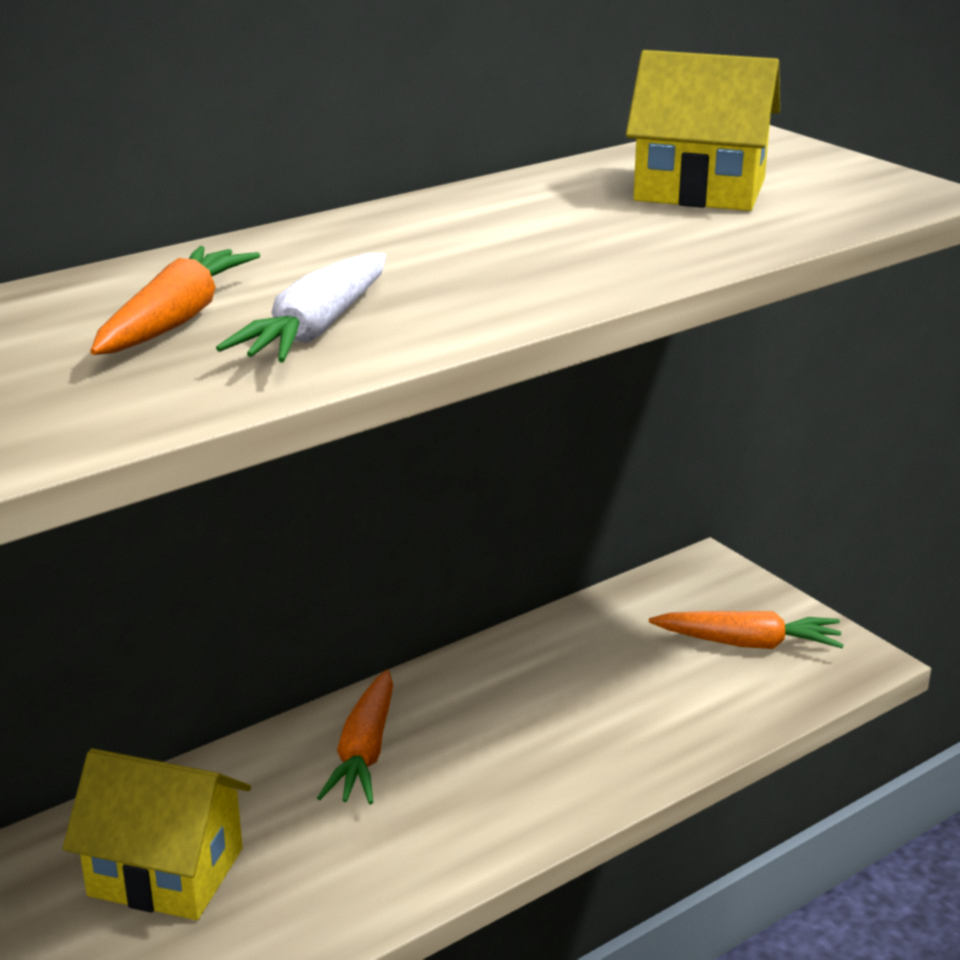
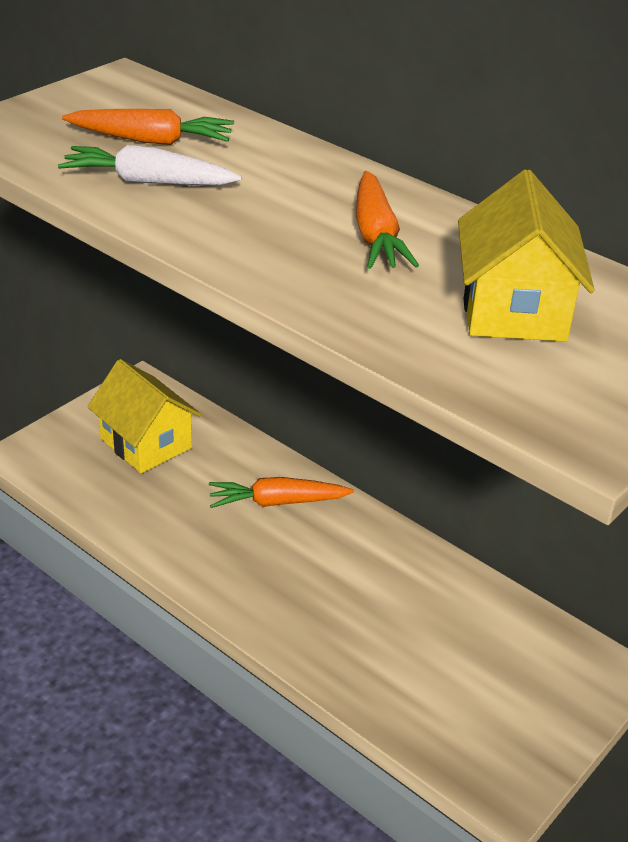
camera: 75 degrees right, 10 degrees up
yellow house [63,748,251,920] -> yellow house turned 45 degrees counterclockwise [87,359,201,473]
orange carrot [649,611,844,649] -> orange carrot moved to [356,171,419,269]

